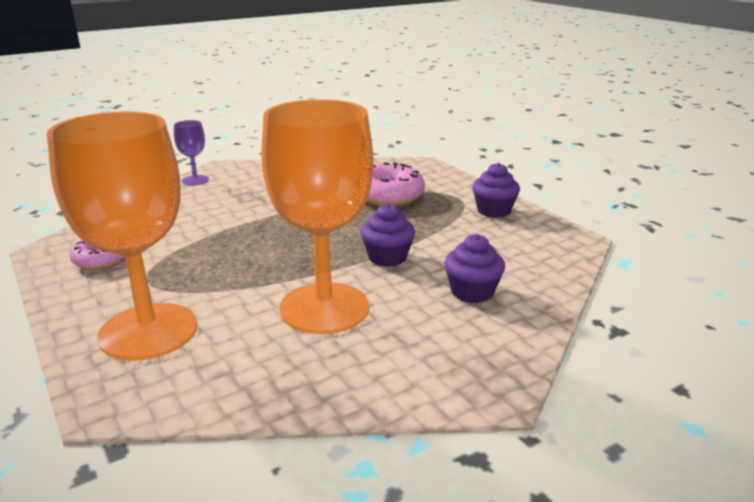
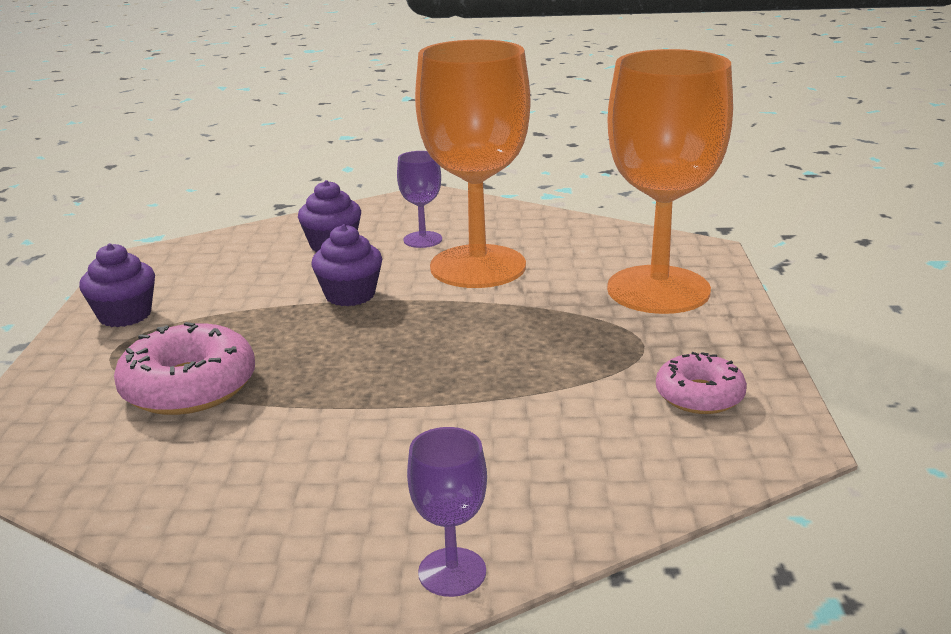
camera: 145 degrees left, 0 degrees up
none -> purple goblet [397,151,442,248]

